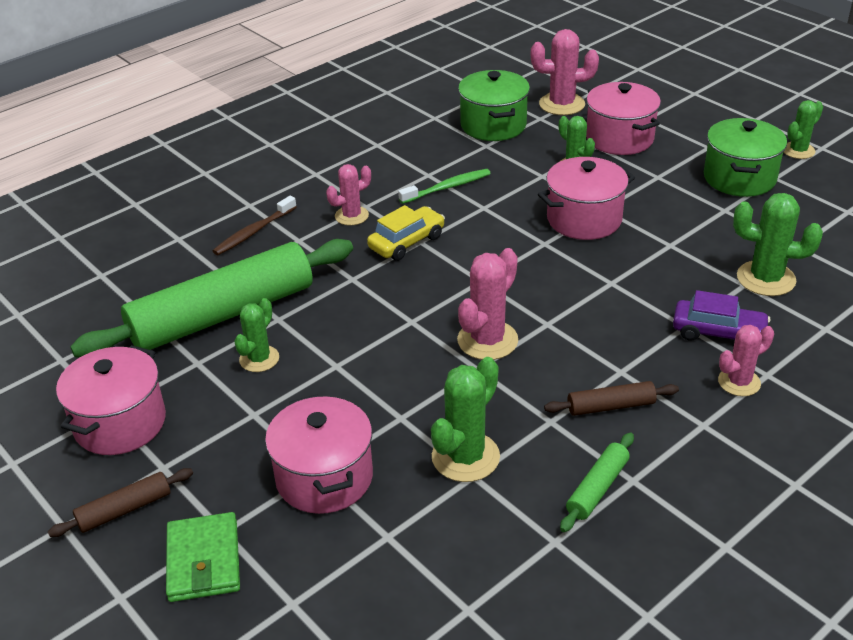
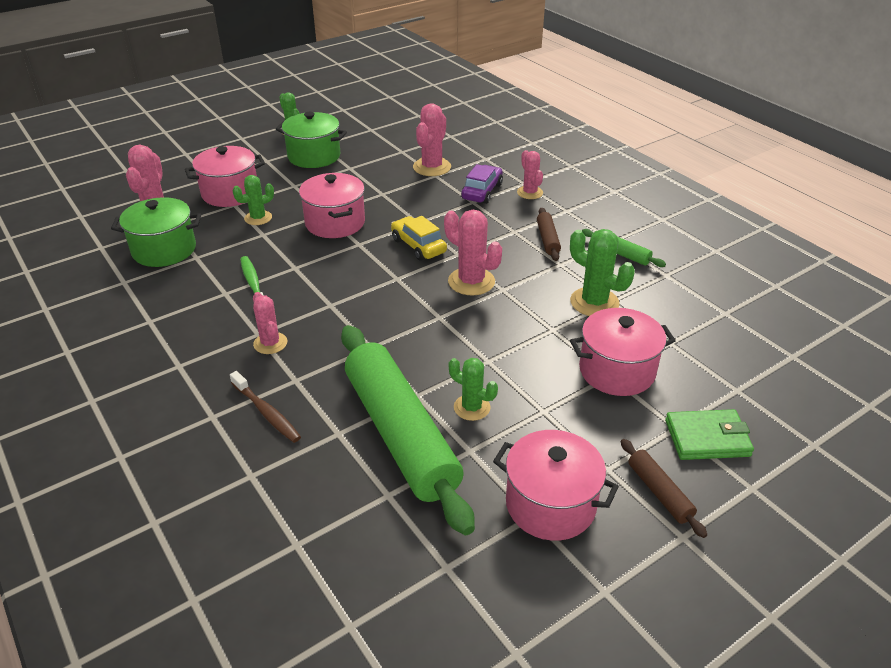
camera: 85 degrees left, 0 degrees up
yellow car [367,205,445,261] -> yellow car moved to [391,216,447,261]
green cactus [733,193,823,296] -> pink cactus [413,103,451,176]

